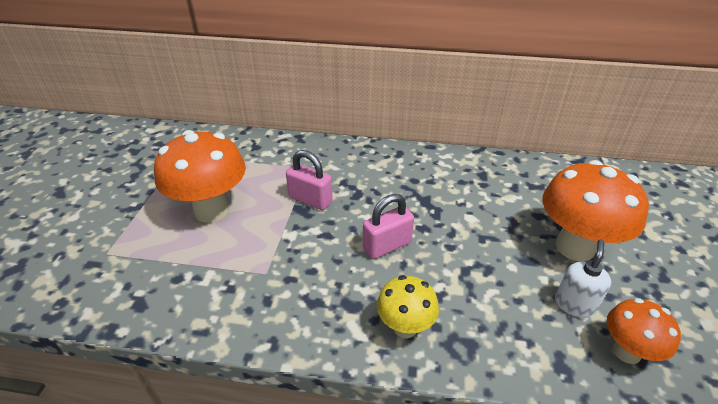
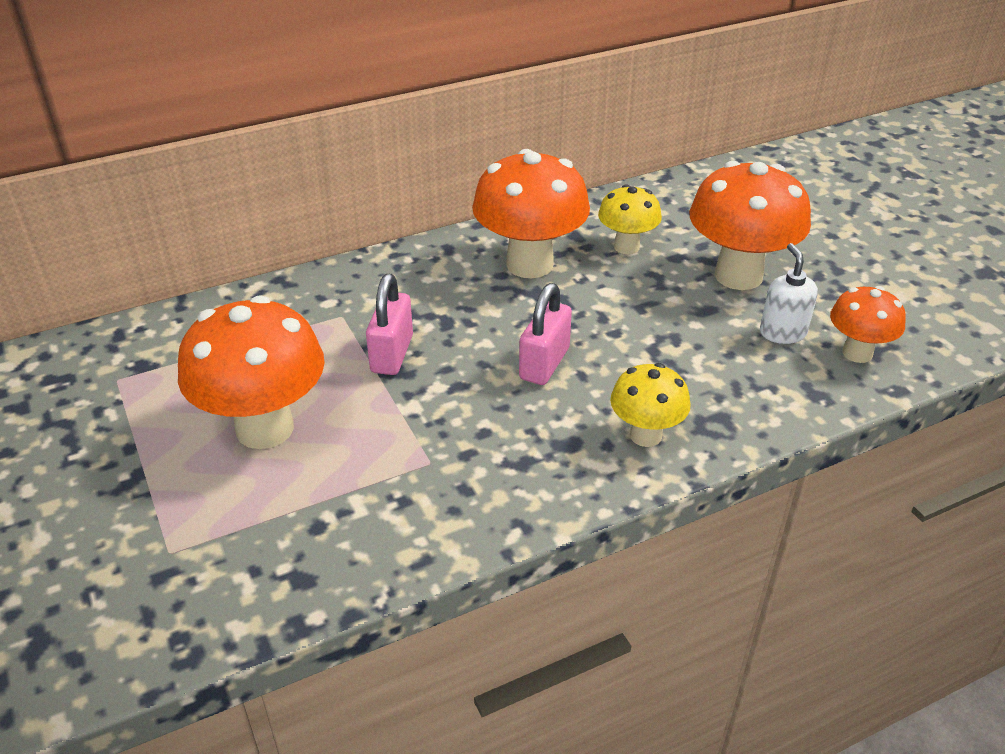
camera: 35 degrees left, 0 degrees up
pink padlock [286,150,333,210] -> pink padlock turned 75 degrees counterclockwise [366,274,413,375]
none -> orange mushroom [472,149,590,278]
none -> yellow mushroom [598,184,662,254]

